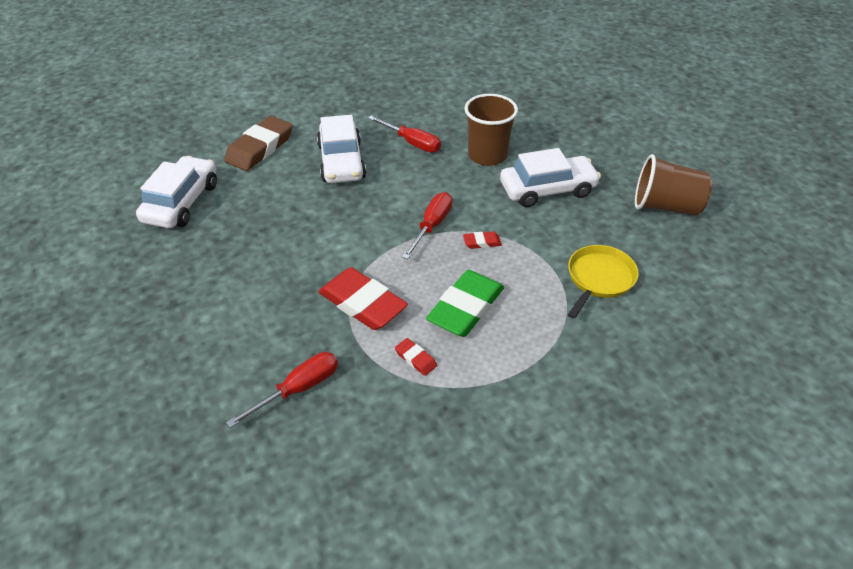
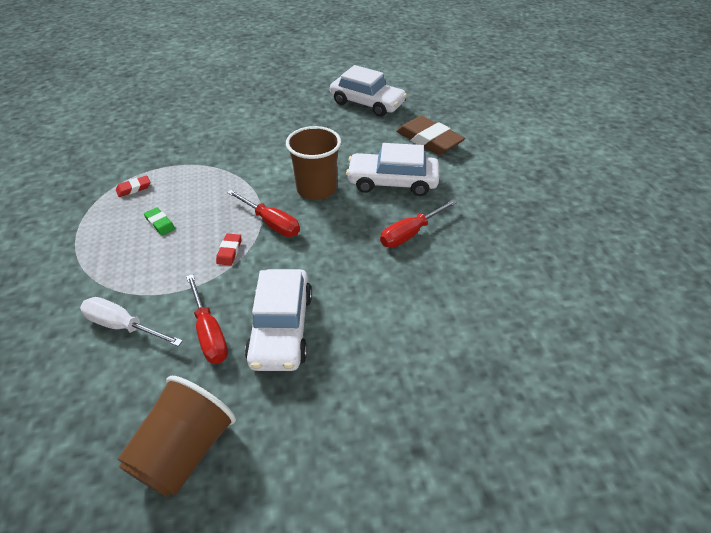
camera: 105 degrees right, 0 degrees up
red screwdriver [226,352,338,428] -> red screwdriver moved to [186,274,228,364]
red eraser [318,267,408,330] -> none
green eraser [426,270,504,337] -> green eraser [144,207,175,235], size x0.44
brown cup [464,94,518,166] -> brown cup moved to [286,126,341,200]
yellow pan [568,245,639,319] -> white screwdriver [80,297,183,347]

